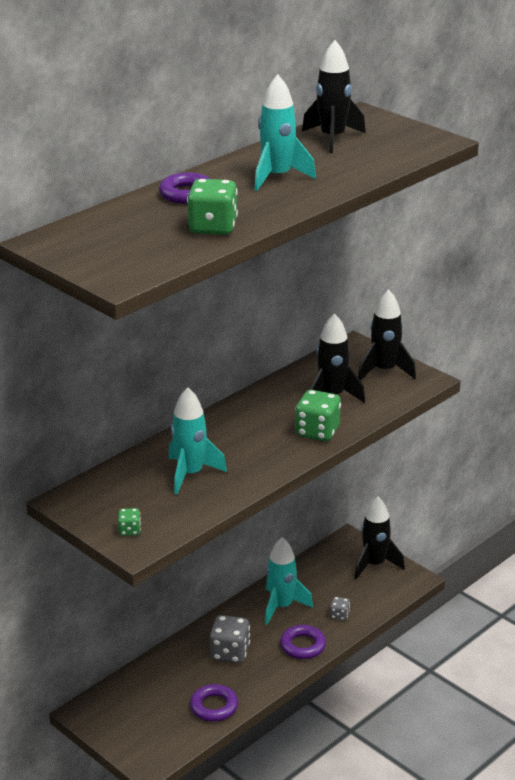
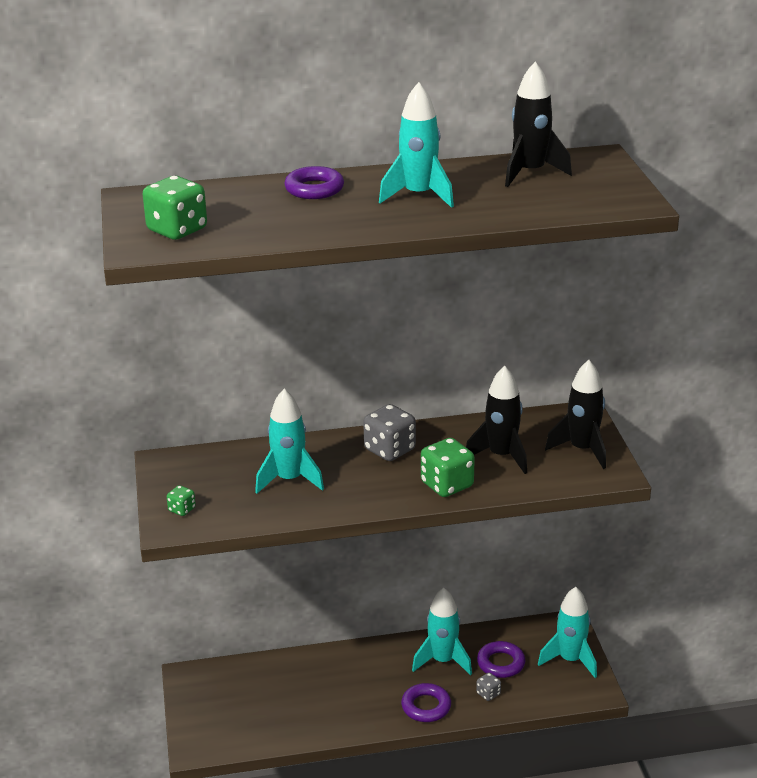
camera: 35 degrees right, 0 degrees up
green dice [187,179,238,235] -> green dice moved to [143,176,207,240]
purple ring [190,684,238,722] -> purple ring moved to [477,641,525,678]
grey dice [210,615,250,663] -> grey dice moved to [363,404,416,461]
black rocket [354,497,405,579] -> turquoise rocket [538,587,597,678]

